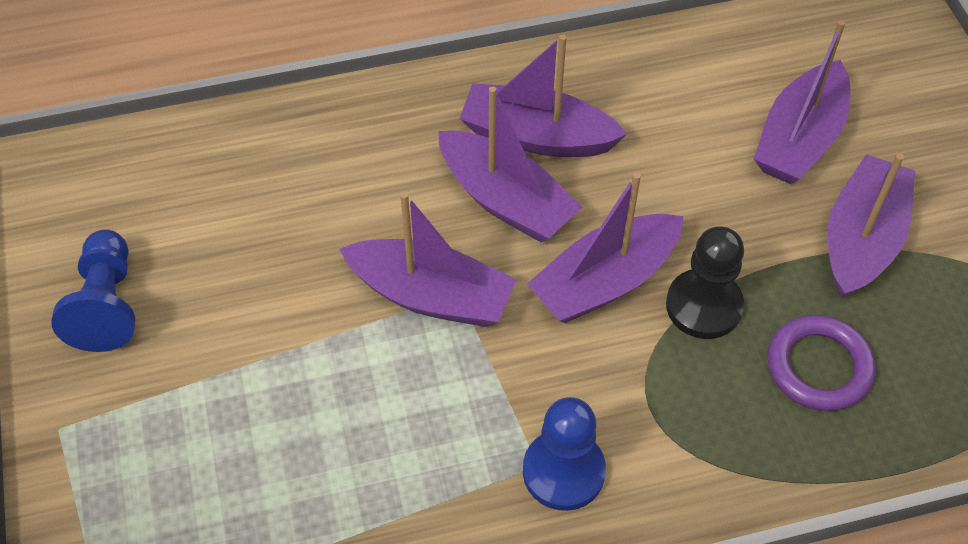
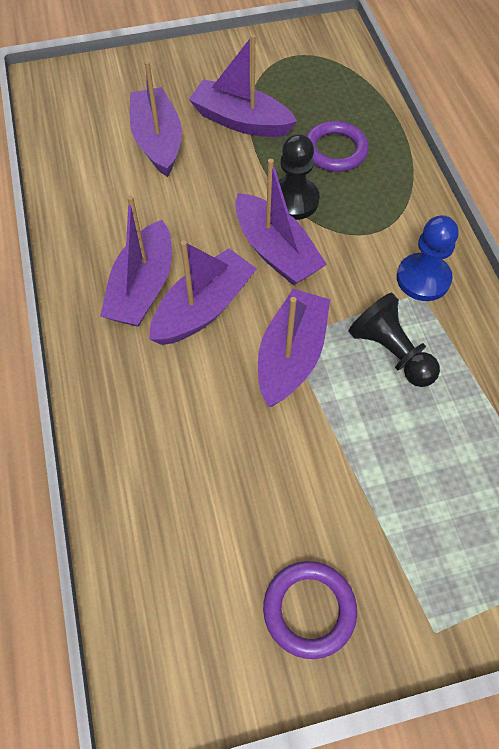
camera: 90 degrees left, 5 degrees up
blue pawn [51,229,135,352] -> purple ring [263,561,357,659]
purple boat [754,20,850,184] -> purple boat turned 135 degrees counterclockwise [130,61,182,177]
none -> black pawn [348,293,440,387]

